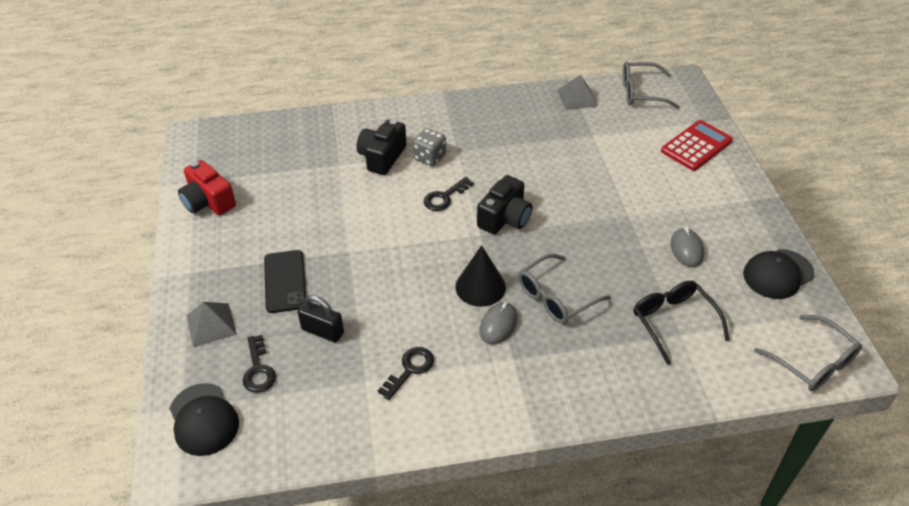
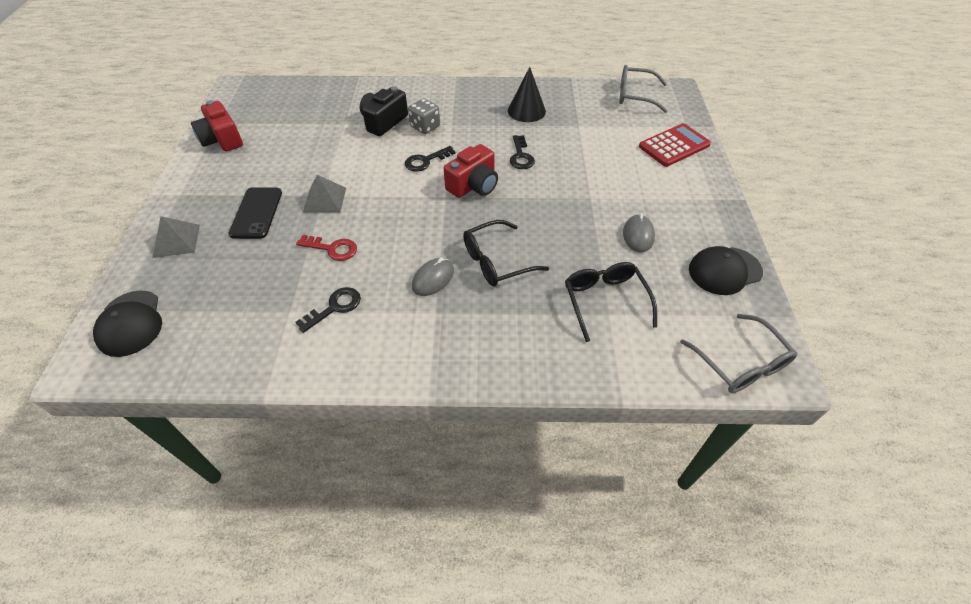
camera: 10 degrees right, 5 degrees up
black key [243,335,276,393] -> black key moved to [510,135,535,169]
black padlock [298,295,344,343] -> none
black cone [455,245,506,307] -> black cone moved to [508,67,546,122]
black camera [477,175,532,234] -> red camera [444,144,498,198]
grey glasses [518,253,611,324] -> black glasses [463,220,549,286]
grey pyramid [557,75,598,110] -> grey pyramid moved to [303,175,346,213]
none -> red key [296,235,357,261]

